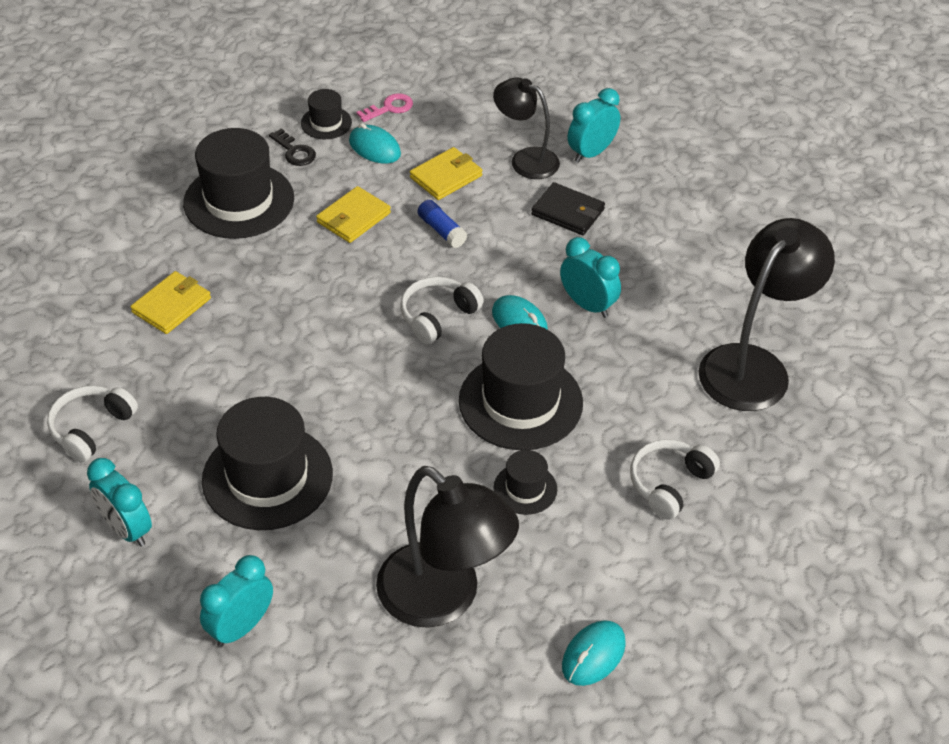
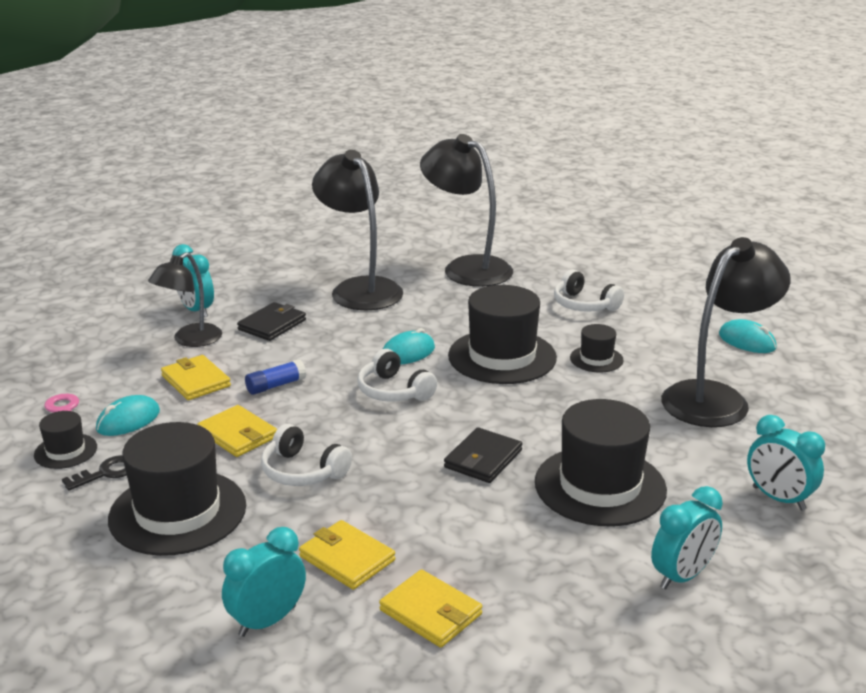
camera: 85 degrees left, 20 degrees down
white headphones [47,385,138,462] -> white headphones moved to [261,424,352,486]
turquoise clock [560,237,621,318] -> turquoise clock moved to [222,527,306,637]
none -> black lamp [312,150,403,310]
none -> yellow wallet [379,569,482,648]
none -> black wallet [444,427,522,483]

